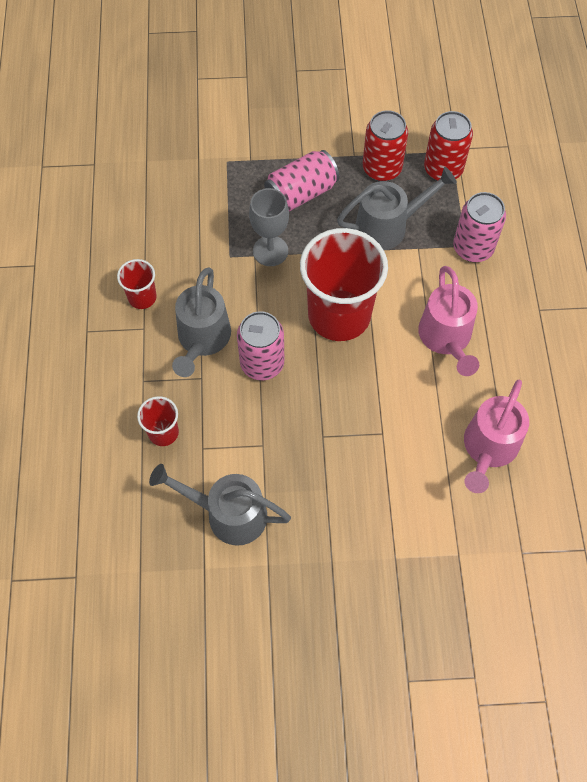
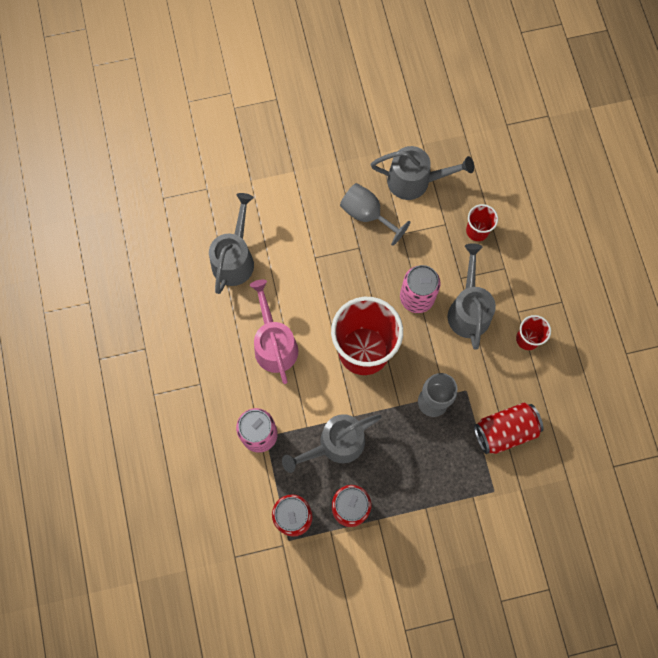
camera: 170 degrees right, 10 degrees up
pink can [264,150,339,212] -> none
pink watering can [464,380,529,493] -> grey watering can [209,193,254,294]
none -> grey goblet [340,183,410,246]
none -> red can [474,403,544,454]

